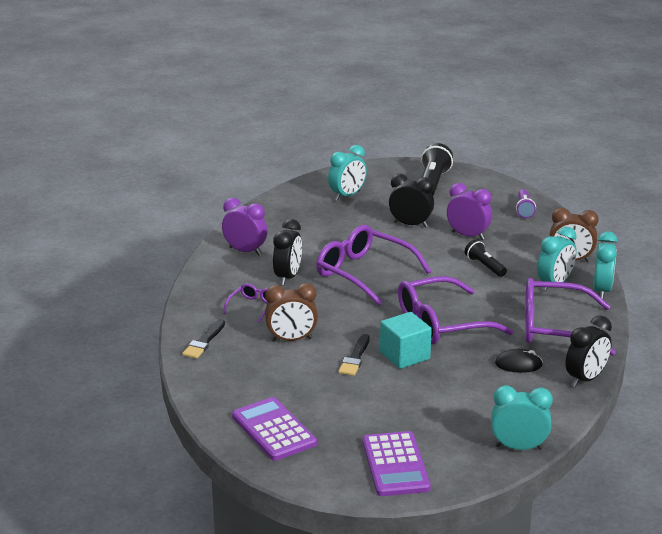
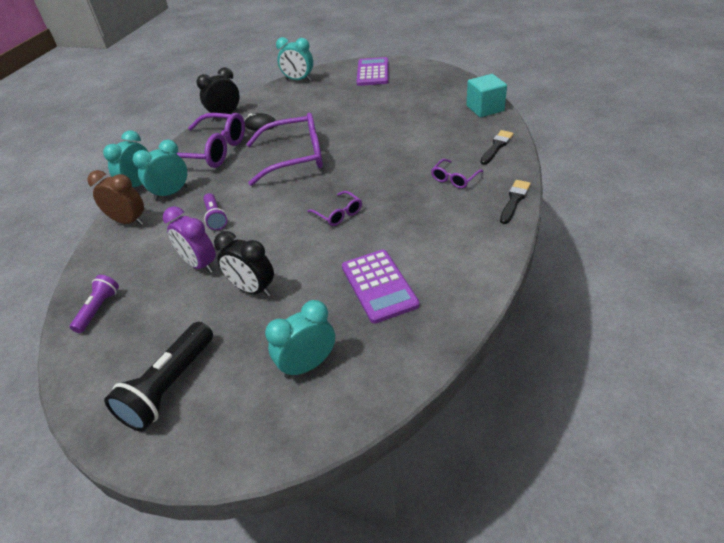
camera: 165 degrees left, 15 degrees up
purple clock [222,198,267,256] -> none
purple calculator [232,397,317,461] -> purple calculator moved to [342,250,419,324]
brown clock [265,283,318,342] -> none
black clock [273,219,302,285] -> none
purple glasses [316,225,431,305] -> purple glasses [308,191,362,226], size x0.47
black brush [338,334,370,376] -> black brush moved to [500,180,531,224]
turquoise cube [380,312,432,369] -> turquoise cube moved to [466,74,507,117]
black flashlight [465,239,507,277] -> purple flashlight [203,193,227,230]

